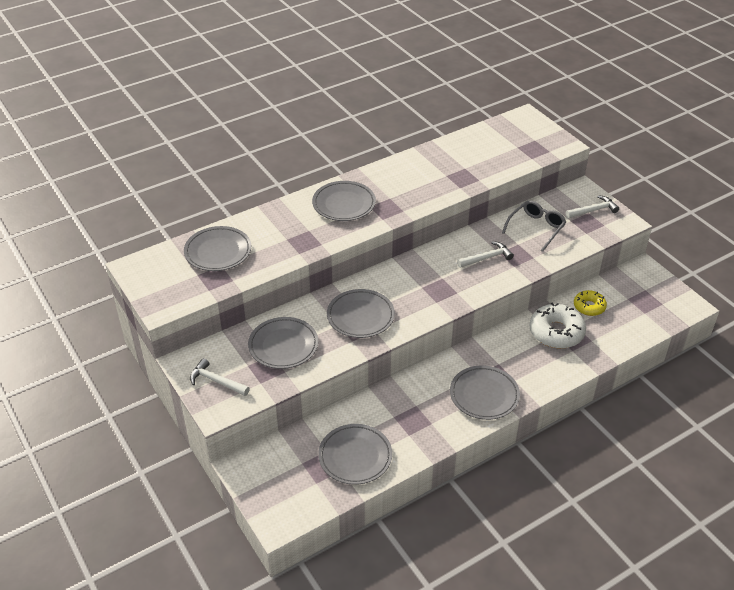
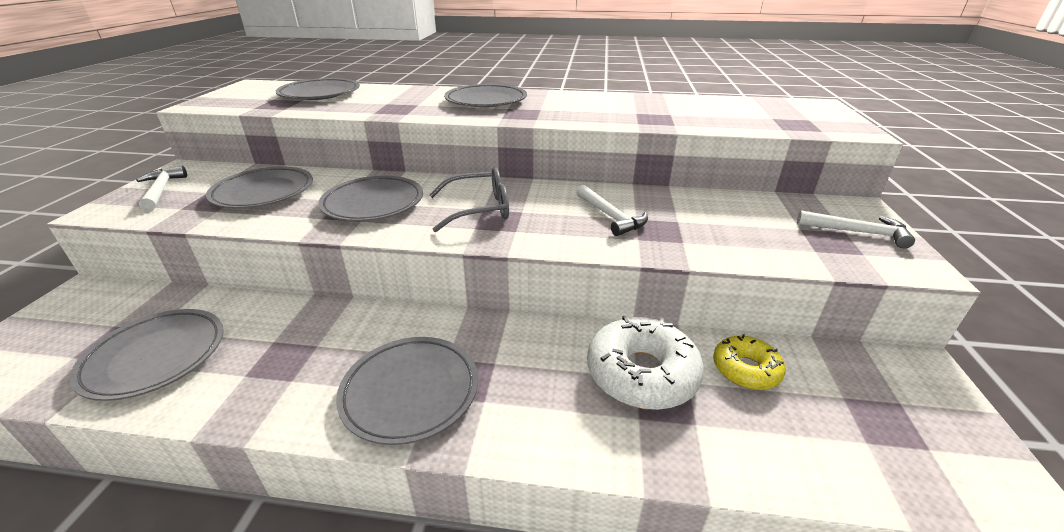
camera: 40 degrees right, 10 degrees down
white hammer [457,241,514,268] -> white hammer turned 45 degrees clockwise [576,185,648,236]
grey glasses [502,200,566,252] -> grey glasses moved to [429,167,509,232]

